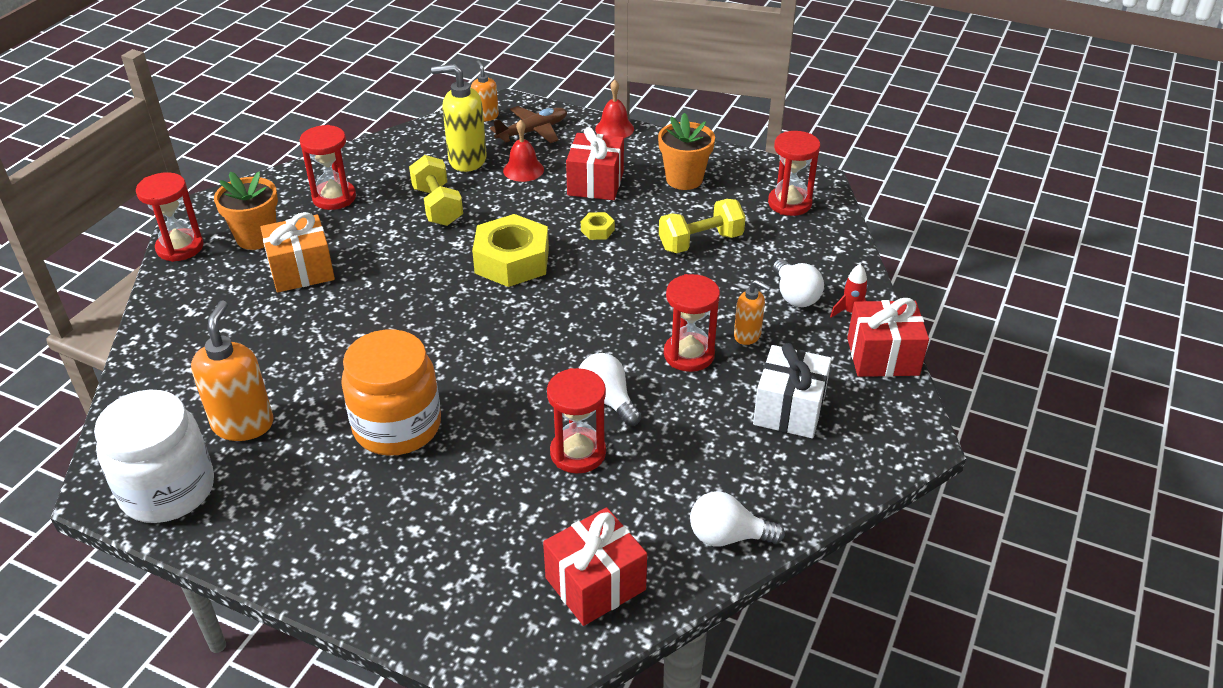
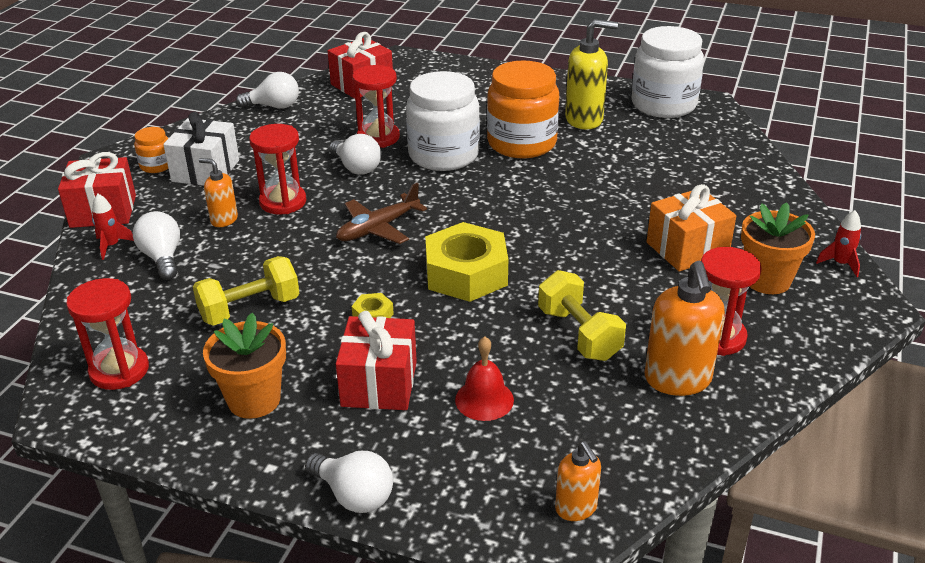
camera: 175 degrees right, 5 degrees down
red hourglass [136,172,204,262] -> red rocket [816,210,861,277]
orange soap dispenser [191,300,274,441] -> orange soap dispenser moved to [645,261,725,396]
yellow soap dispenser [431,64,487,172] -> yellow soap dispenser moved to [565,19,618,129]
brown plane [490,106,567,143] -> brown plane moved to [336,183,427,244]
red bell [595,80,634,138] -> white light bulb [305,451,393,513]
none -> orange jar [134,127,168,173]
none -> white jar [406,71,480,171]

